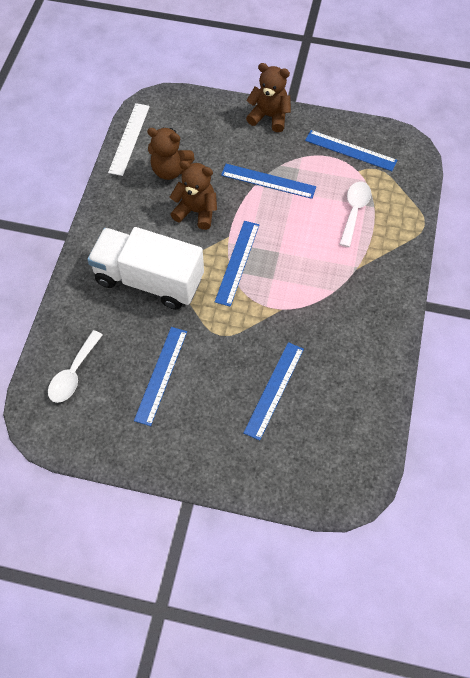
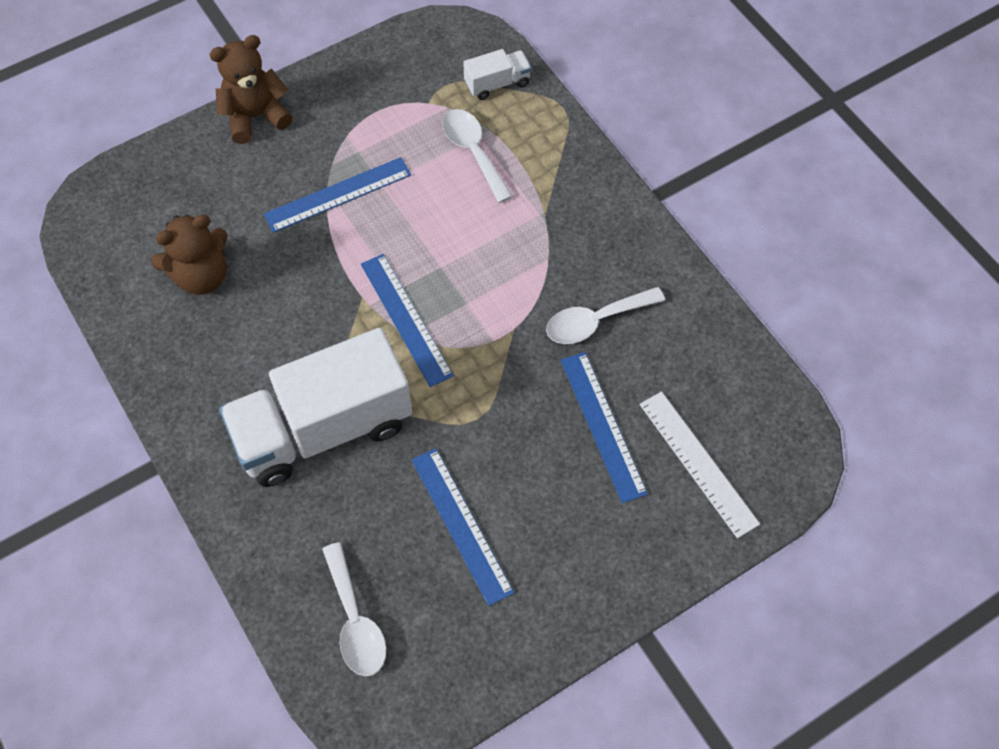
camera: 45 degrees left, 0 degrees up
white ruler [108,103,150,176] -> white ruler moved to [639,391,760,538]
brown teddy bear [170,160,217,230] -> none
blue ruler [305,130,397,171] -> none
none -> white truck [463,49,531,100]
none -> white spoon [546,287,665,344]

